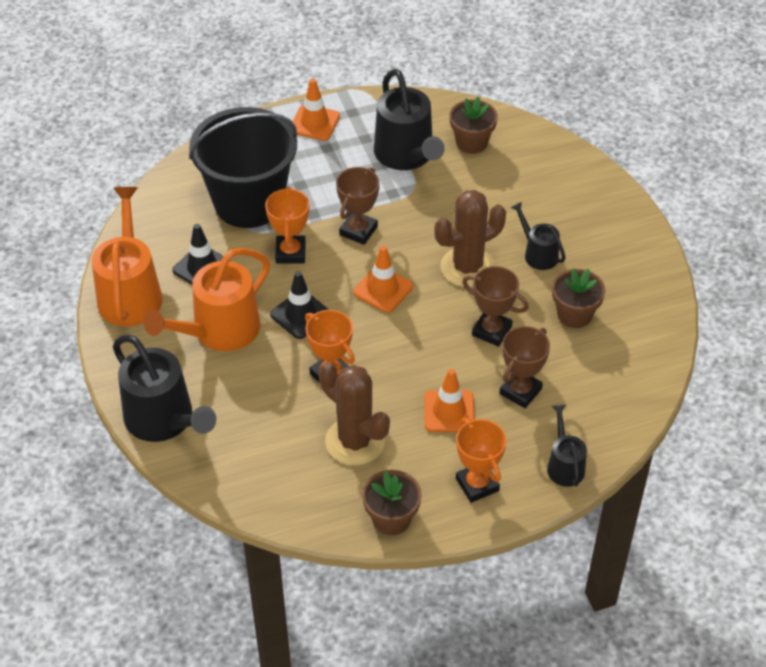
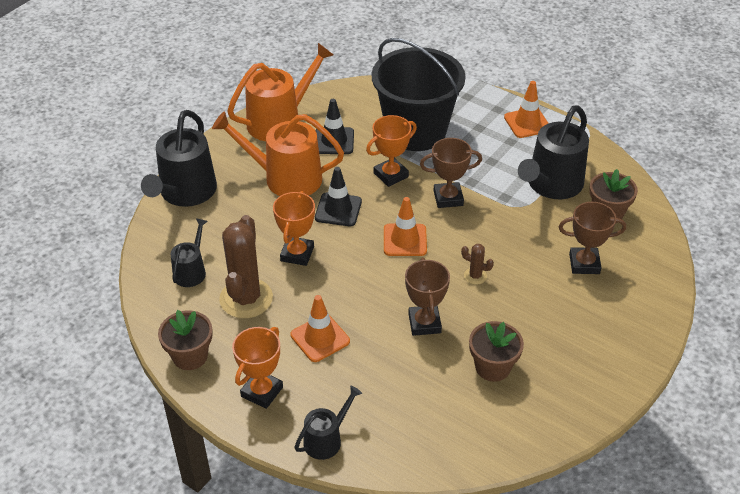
camera: 55 degrees right, 5 degrees down
brown cactus [434,190,506,287] -> brown cactus [461,244,494,285], size x0.44
brown trophy [499,326,550,408] -> brown trophy moved to [559,202,626,274]
black watering can [511,202,566,270] -> black watering can moved to [171,218,208,287]

